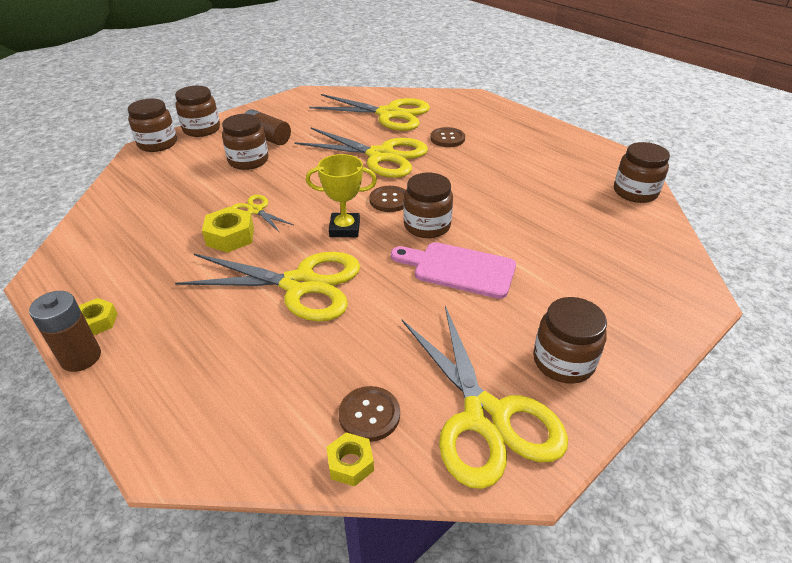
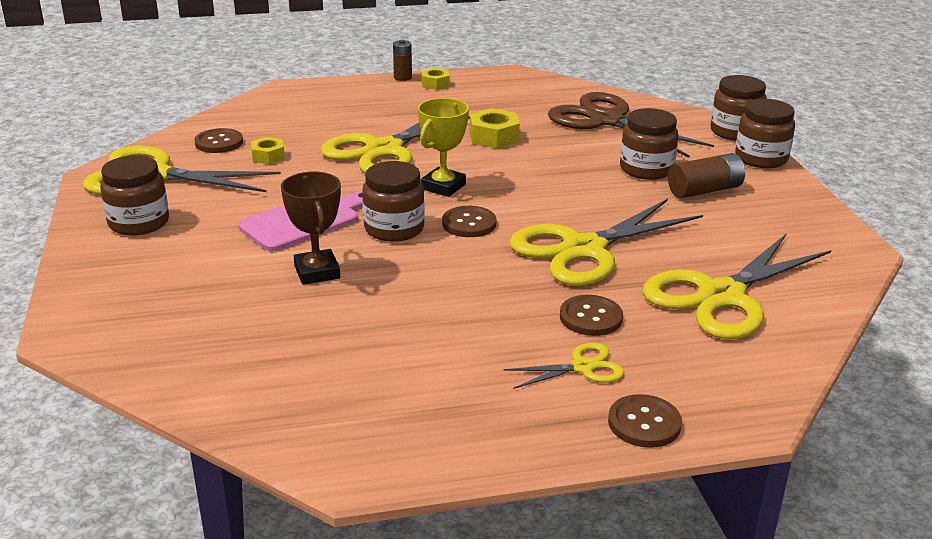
camera: 120 degrees right, 10 degrees down
brown battery [29,291,101,372] -> brown battery [393,40,412,81], size x0.65
yellow scissors [231,195,294,233] -> yellow scissors moved to [504,343,624,389]
yellow nut [326,432,374,486] -> yellow nut moved to [251,137,285,164]
brown jar [614,142,670,203] -> none
none -> brown trophy [281,172,341,285]
none -> brown scissors [548,92,714,157]
none -> brown button [608,394,682,448]

